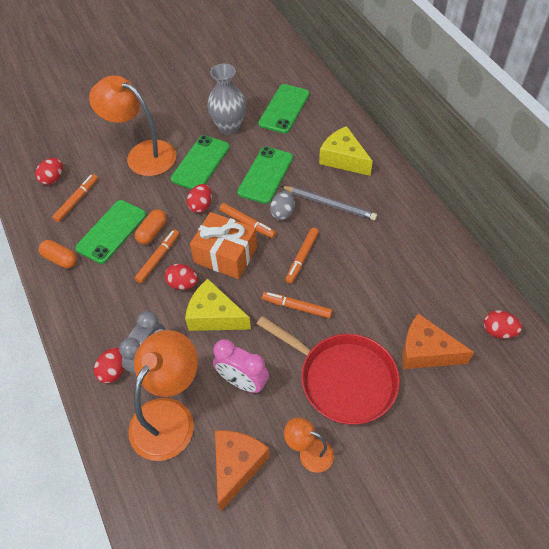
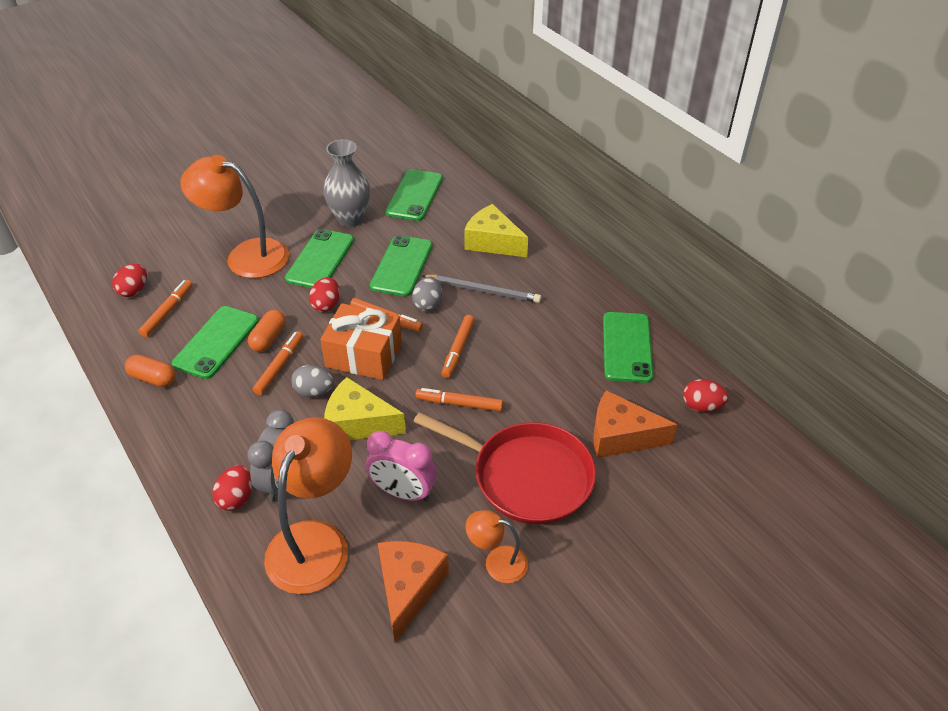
camera: 10 degrees left, 10 degrees down
red egg [165,264,198,290] -> grey egg [291,365,334,397]
none -> green phone [603,312,653,383]

